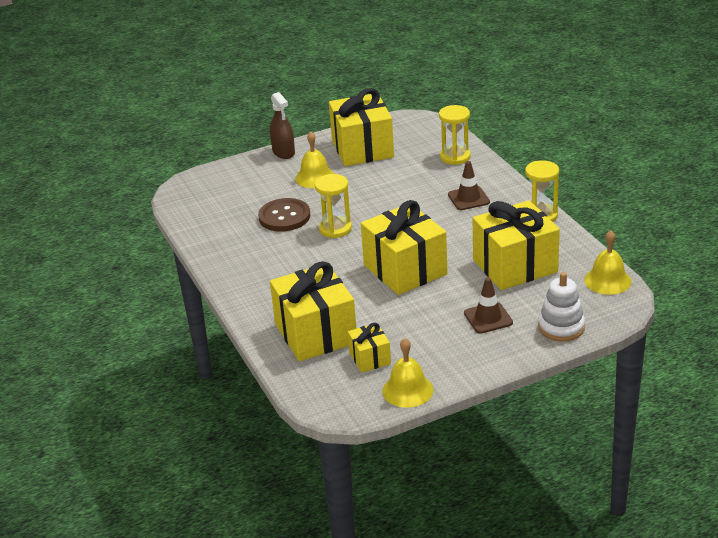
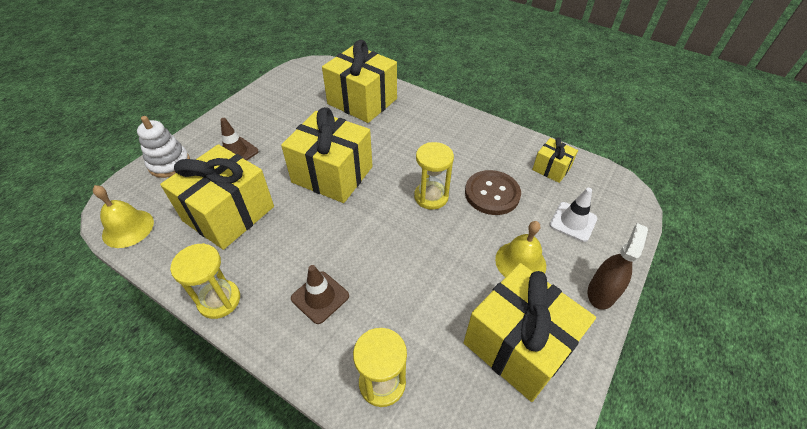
camera: 145 degrees right, 15 degrees up
brown spray bottle [270,92,295,159] -> brown spray bottle turned 90 degrees clockwise [588,223,648,310]
yellow gift [348,323,391,373] -> yellow gift moved to [532,138,578,183]
yellow bell [382,338,434,408] -> none
none -> white traffic cone [550,188,597,242]

